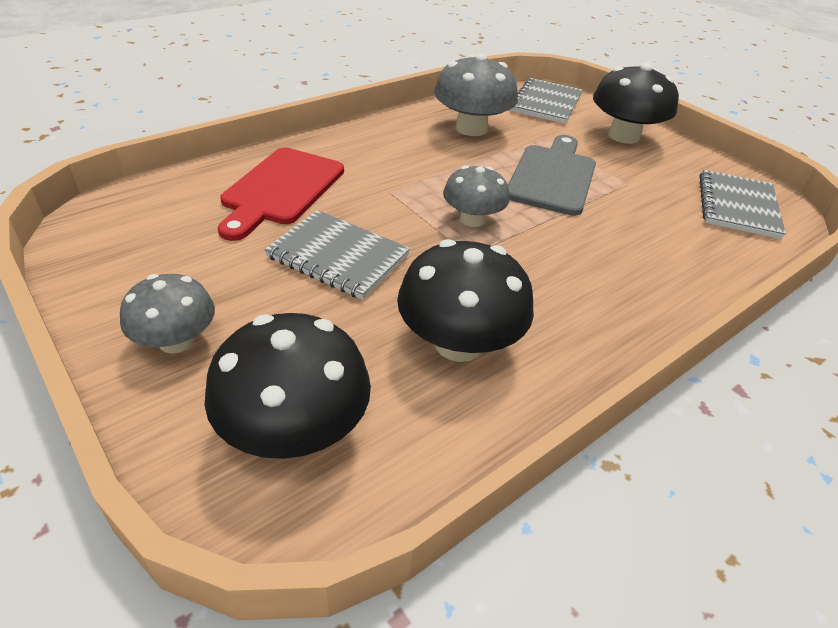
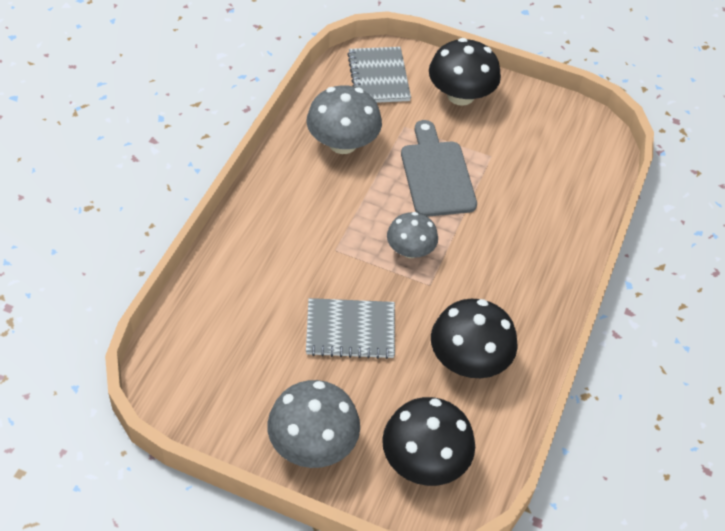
camera: 30 degrees left, 10 degrees up
grey mushroom [120,274,215,354] -> grey mushroom [267,380,360,468], size x1.56
red cutting board [218,148,344,241] -> none
grey notebook [699,170,786,239] -> none

